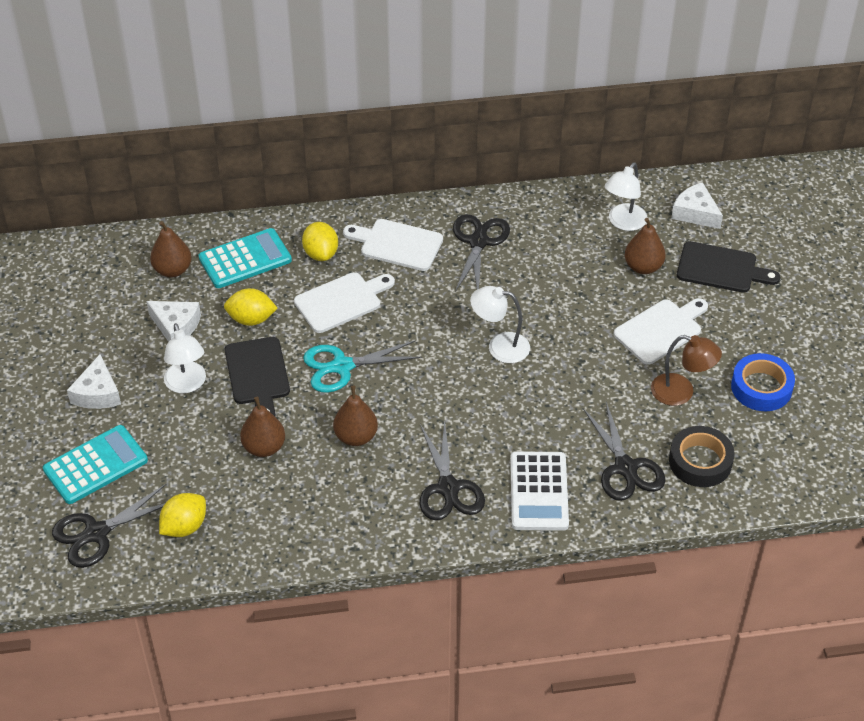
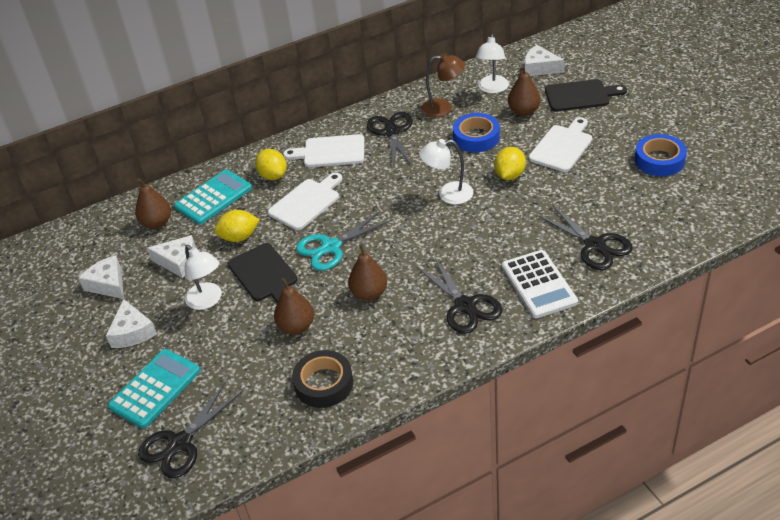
camera: 15 degrees left, 5 degrees down
yellow lemon [159,493,206,537] -> yellow lemon moved to [494,147,526,180]
brown lamp [651,335,722,406] -> brown lamp moved to [421,53,465,118]
black tape [669,426,735,487] -> black tape moved to [292,350,353,408]
none -> white cheese [78,255,124,299]
none -> blue tape [453,113,500,152]

